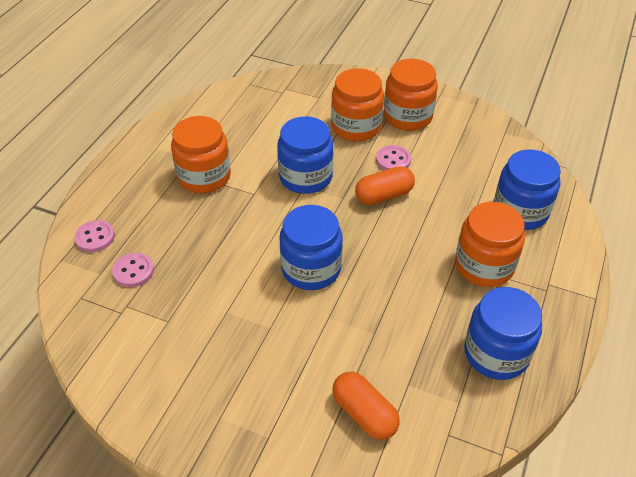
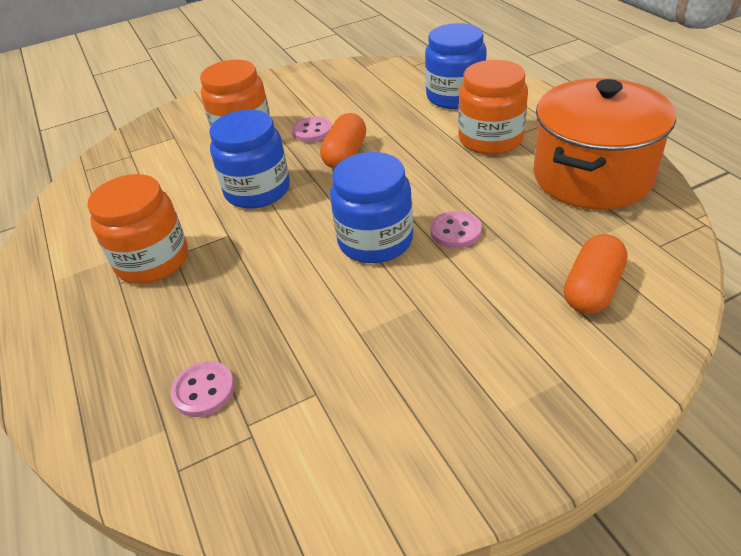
camera: 45 degrees left, 5 degrees down
pink button [74,220,115,252] -> pink button moved to [430,211,482,249]
orange capsule [332,372,400,440] -> orange capsule turned 60 degrees counterclockwise [564,234,628,314]
orange jar [384,59,438,131] -> none
blue jar [464,287,542,380] -> orange pot [533,78,676,209]

